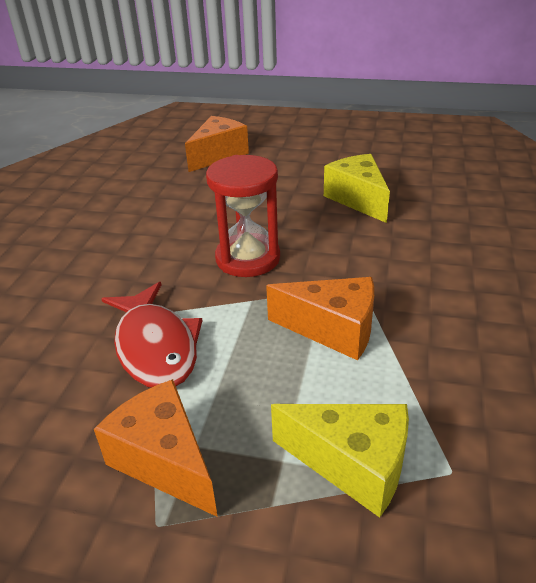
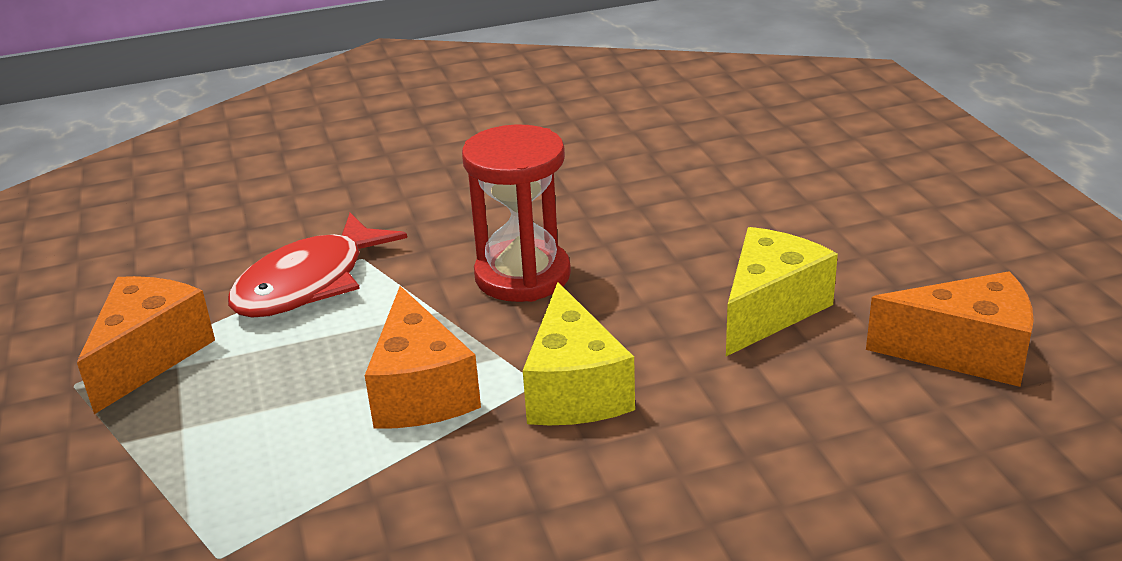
camera: 60 degrees right, 5 degrees down
orange cheese [185,116,249,172] -> orange cheese moved to [866,271,1034,387]
yellow cheese [271,404,409,518] -> yellow cheese moved to [523,282,635,425]

